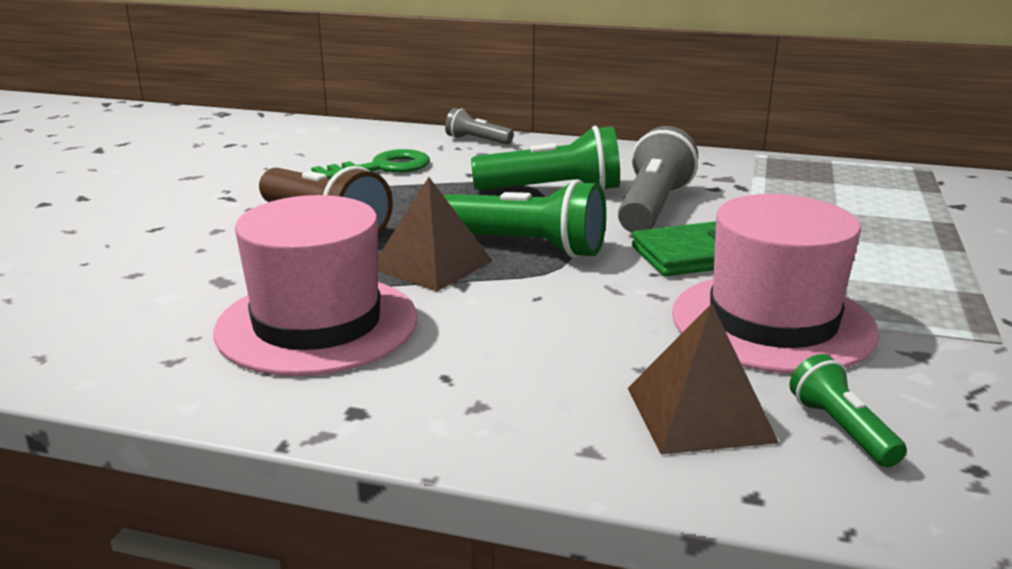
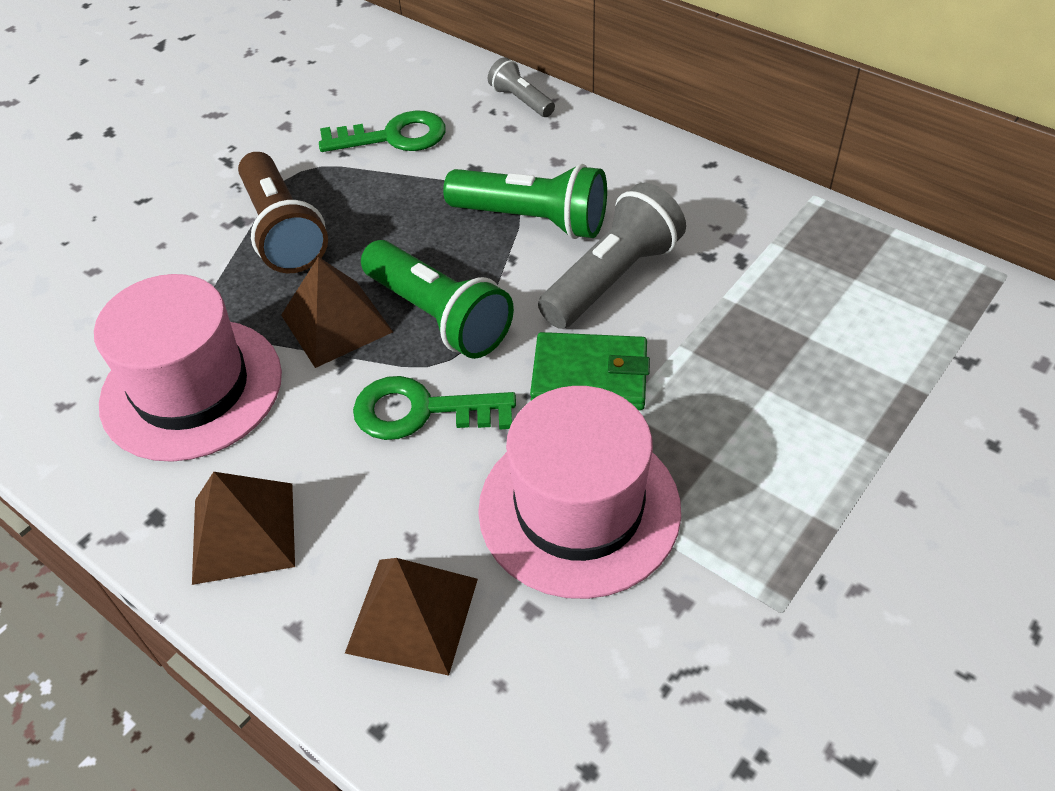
camera: 25 degrees right, 25 degrees up
green flashlight [789,354,907,467] -> none
none -> brown pyramid [192,472,295,585]
none -> green key [353,376,516,440]

